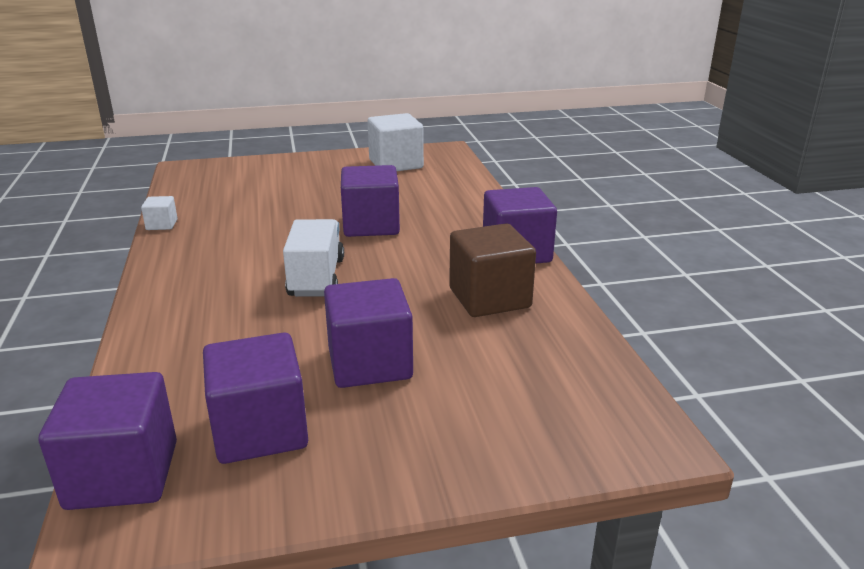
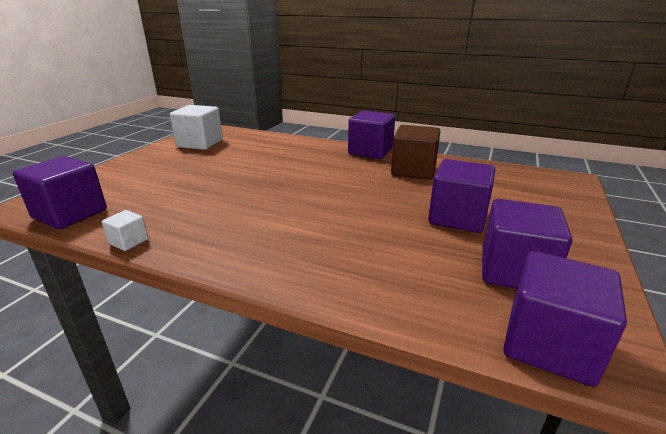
camera: 55 degrees left, 0 degrees up
white truck [283,219,344,297] -> none
purple cube [341,165,400,237] -> purple cube moved to [13,156,107,229]

